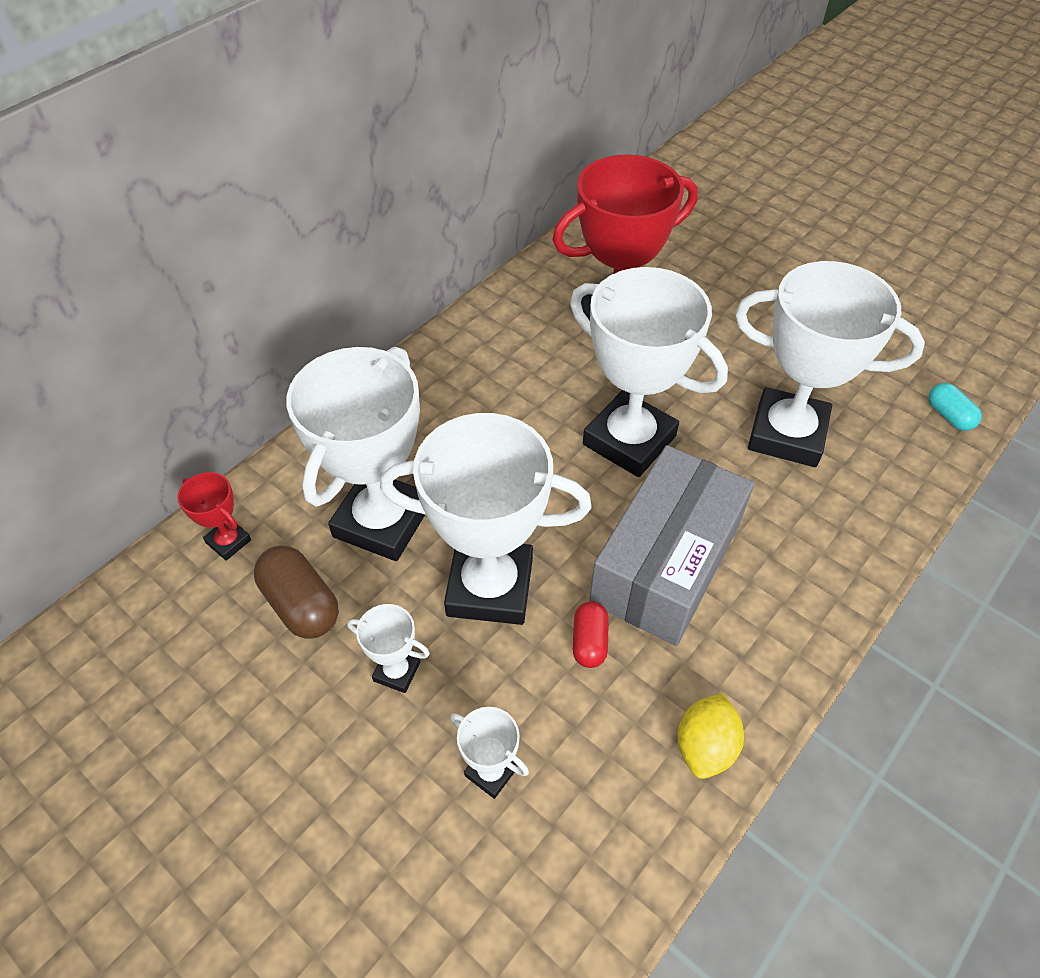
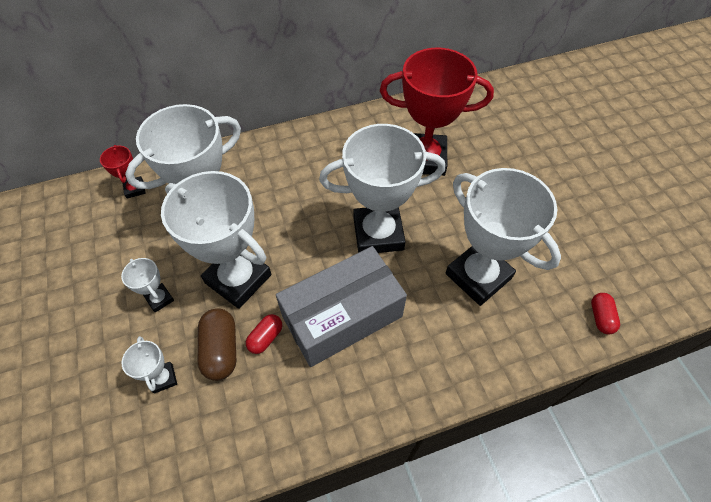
camera: 30 degrees right, 5 degrees up
brown capsule [254,546,339,639] -> brown capsule moved to [198,308,236,381]
white trophy [570,267,728,477] -> white trophy turned 75 degrees counterclockwise [319,124,445,253]
yellow lemon [677,693,744,779] -> none
turquoise capsule [929,383,982,431] -> red capsule [591,293,620,334]

